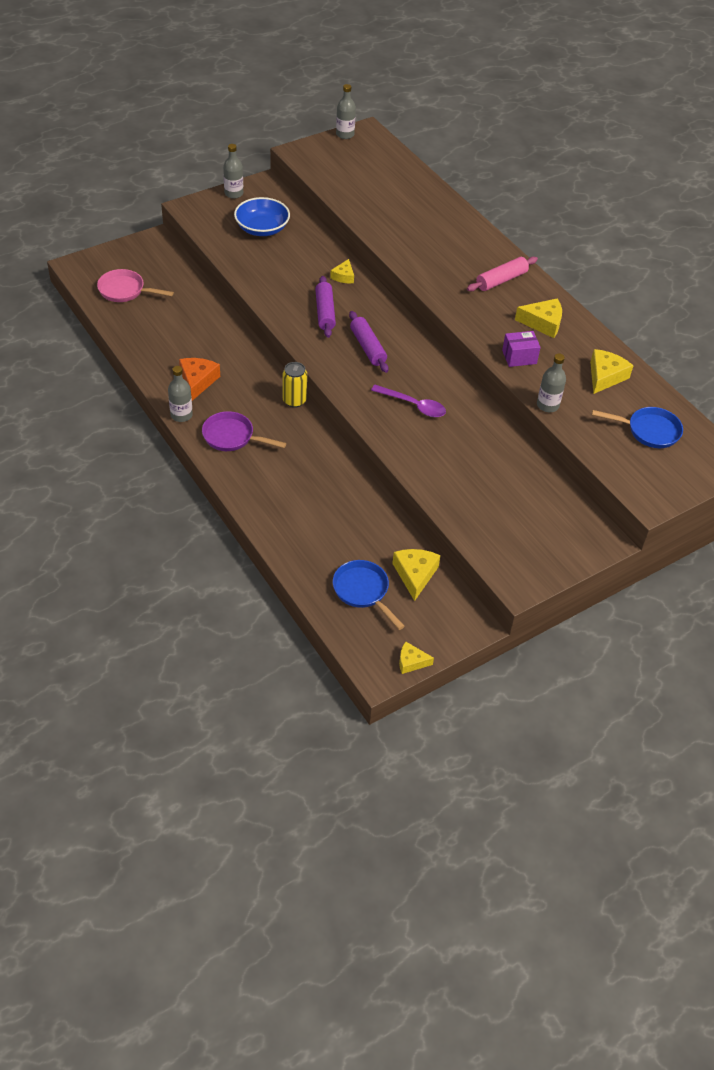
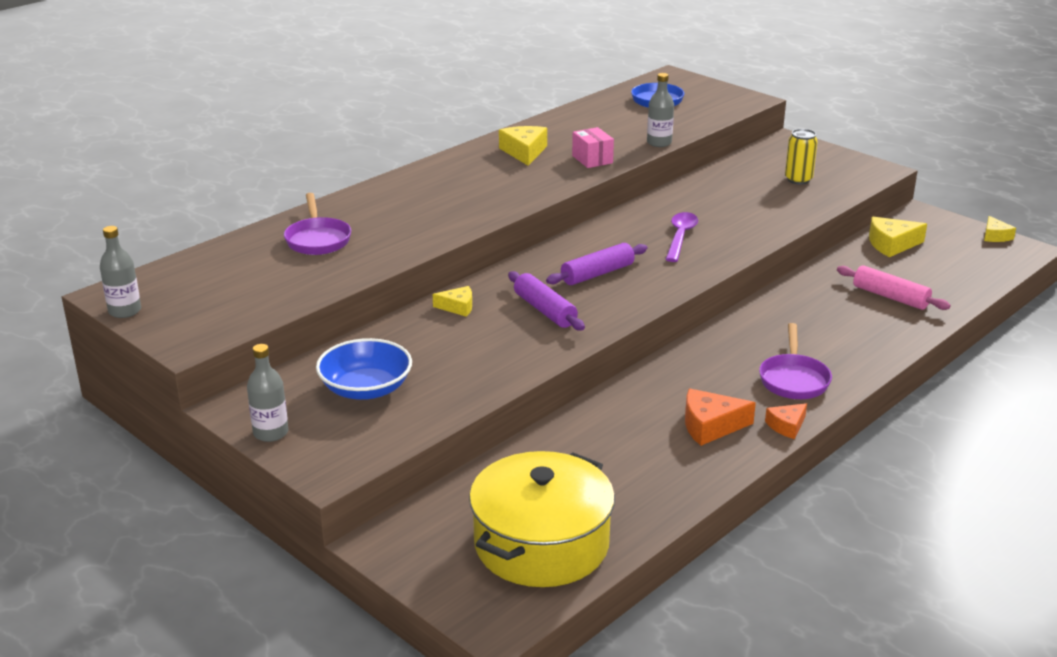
camera: 100 degrees left, 20 degrees down
pink pan [97,269,174,302] -> yellow pot [469,451,615,587]
grey bottle [168,366,193,422] -> orange cheese [765,403,807,439]
yellow can [283,362,307,408] -> yellow can moved to [785,129,818,185]
purple rolling pin [315,276,336,338] -> purple rolling pin turned 75 degrees clockwise [508,271,585,330]
blue pan [333,560,405,630] -> none
pink rolling pin [467,257,538,291] -> pink rolling pin moved to [837,265,951,310]
purple box [502,331,541,367] -> pink box [572,127,614,168]
yellow cheese [590,349,634,394] -> none
none -> purple pan [284,193,351,255]

